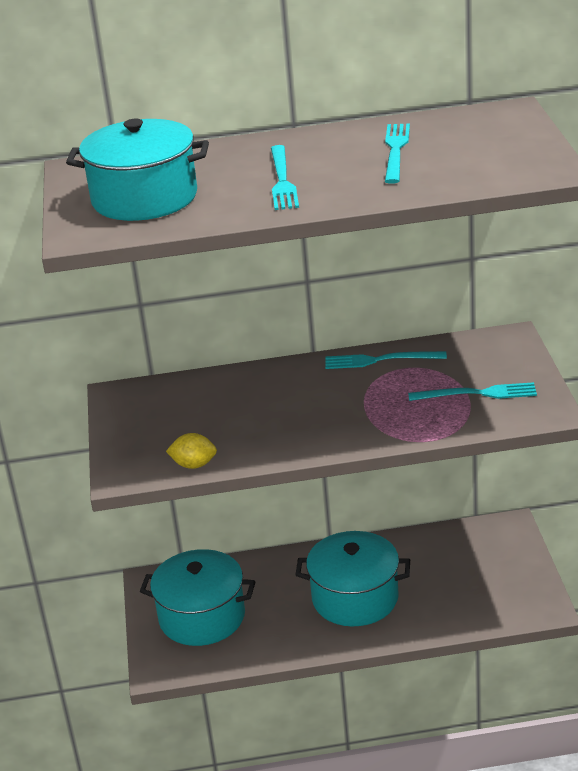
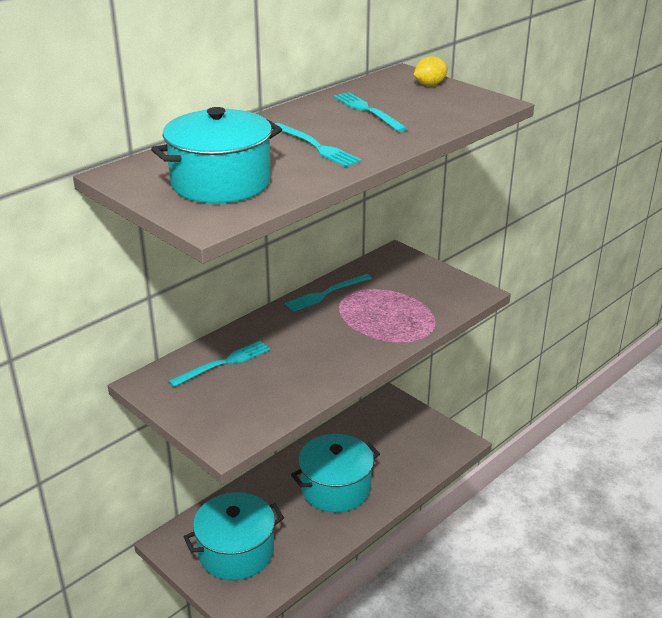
camera: 40 degrees left, 0 degrees up
yellow lemon [166,433,217,469] -> yellow lemon moved to [414,56,448,86]
turquoise fork [408,382,537,401] -> turquoise fork moved to [168,341,270,387]

